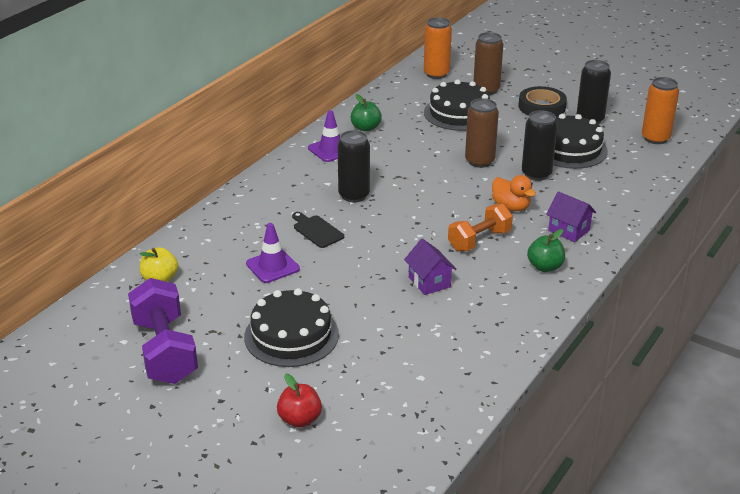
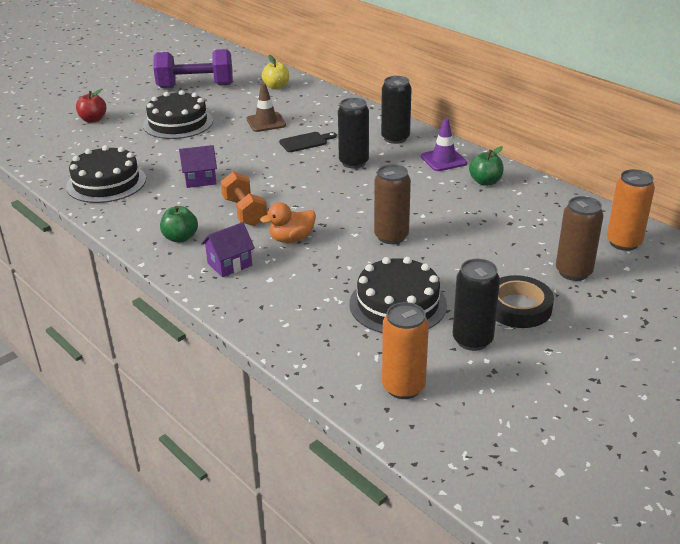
camera: 105 degrees right, 0 degrees up
purple traffic cone [246,223,300,283] -> brown traffic cone [247,83,286,132]
black cake [424,79,490,131] -> black cake moved to [66,145,146,203]
black can [522,110,558,181] -> black can moved to [381,76,412,144]

